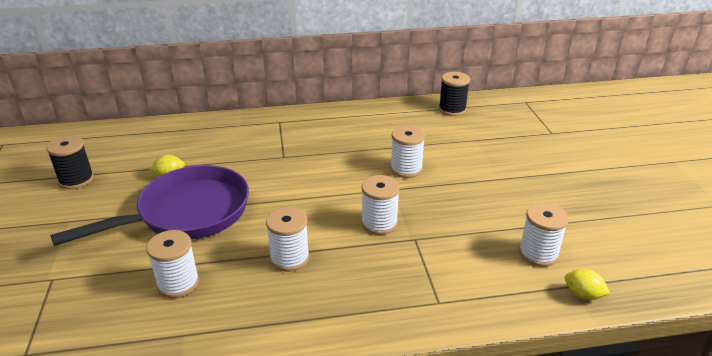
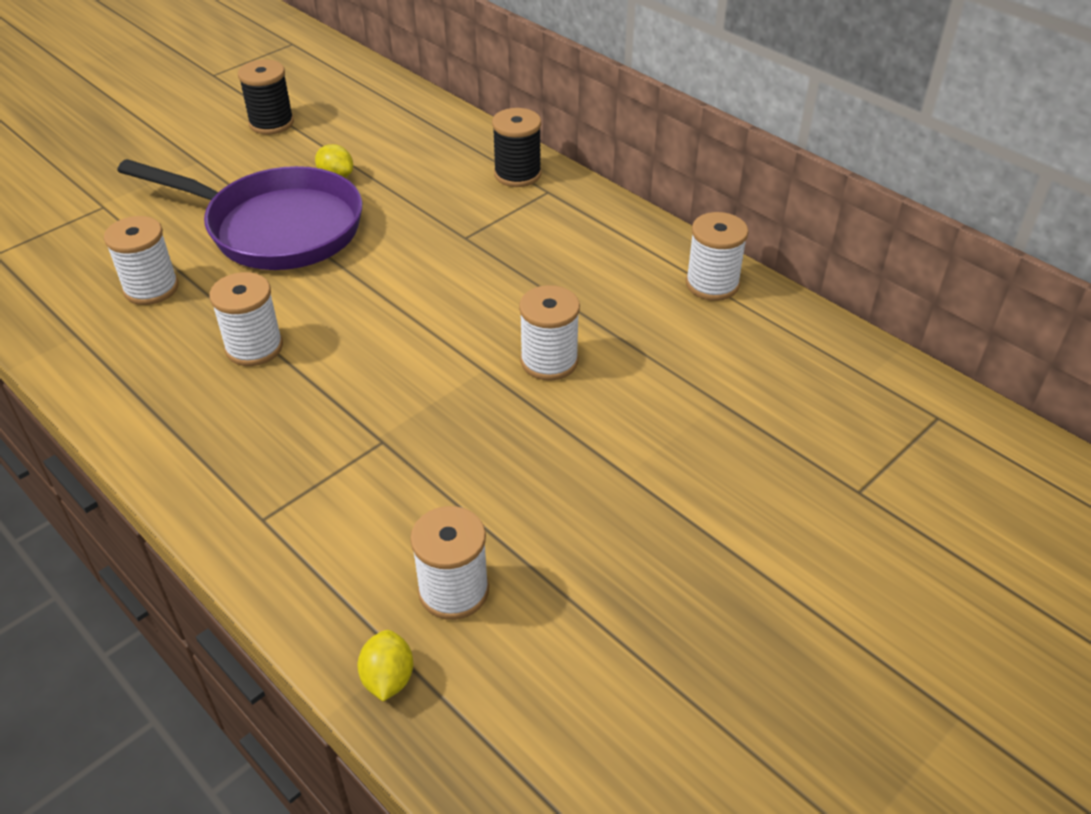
camera: 55 degrees right, 10 degrees up
white spool [361,175,400,235] -> white spool moved to [686,212,748,301]
black spool [439,72,470,116] -> black spool moved to [492,108,542,187]

